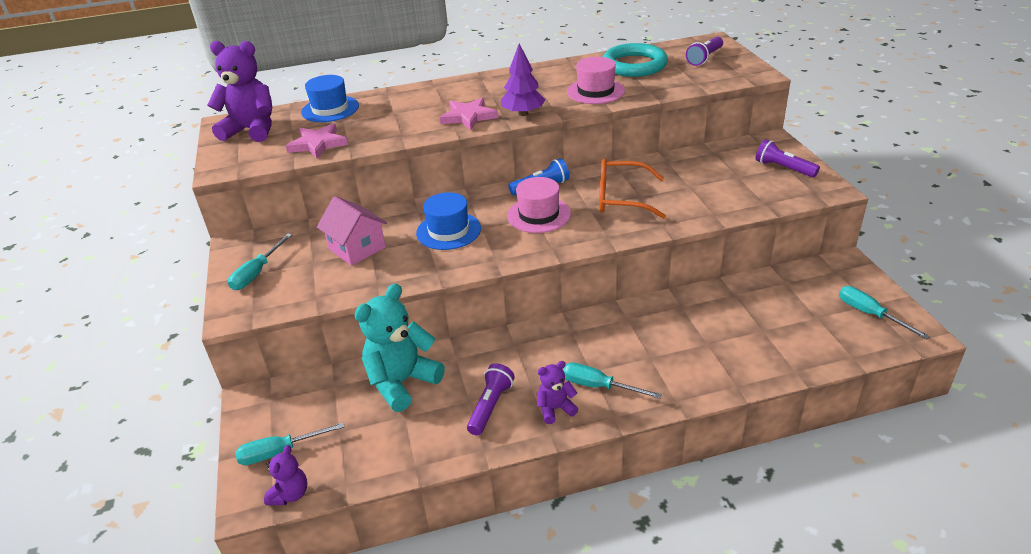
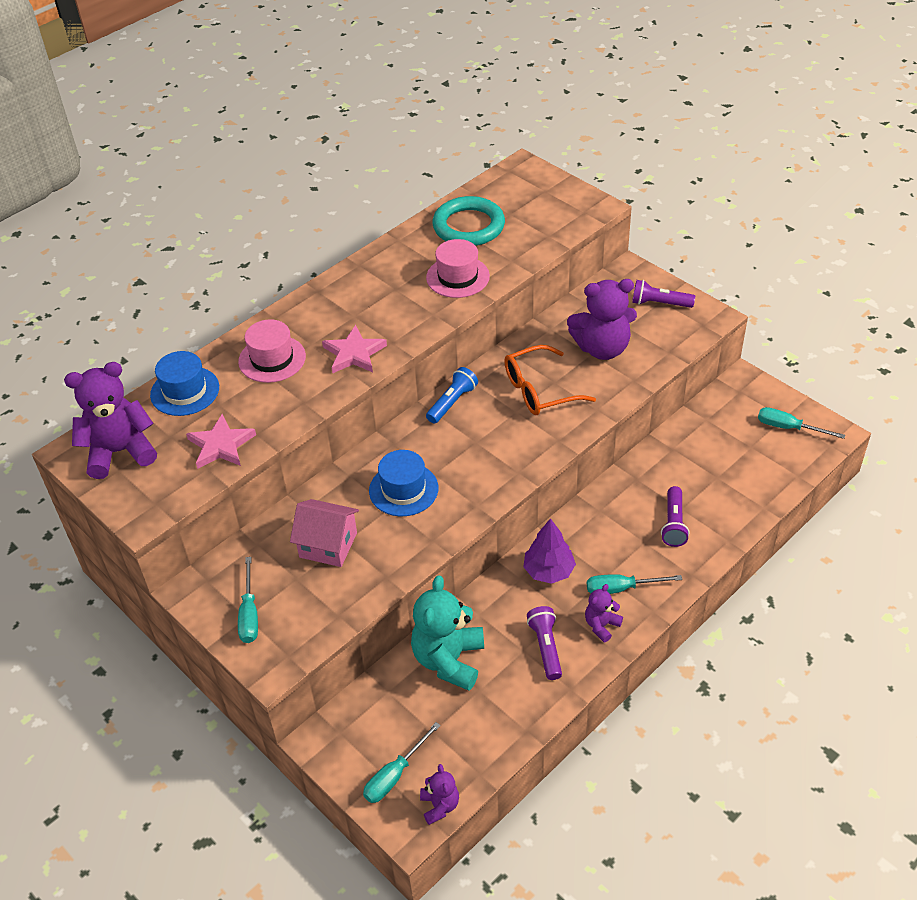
camera: 30 degrees left, 10 degrees up
purple tree [501,44,545,116] -> purple tree moved to [523,518,576,584]
pink hat [507,177,571,233] -> pink hat moved to [238,319,306,383]
purple flashlight [686,37,723,66] -> purple flashlight moved to [661,486,689,547]
none -> purple teddy bear [567,279,637,360]

